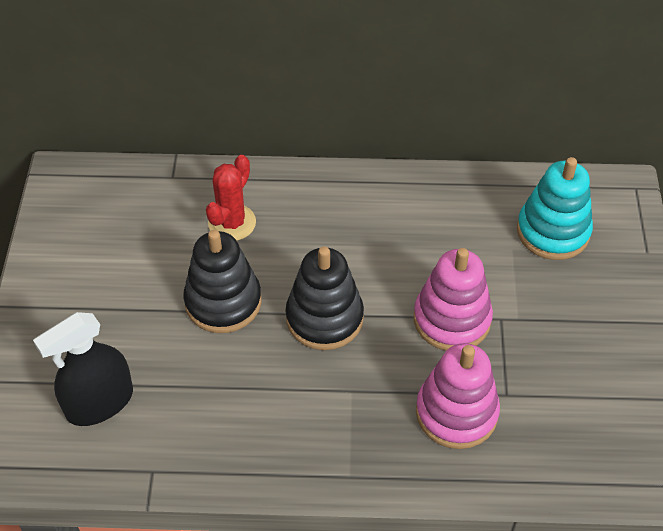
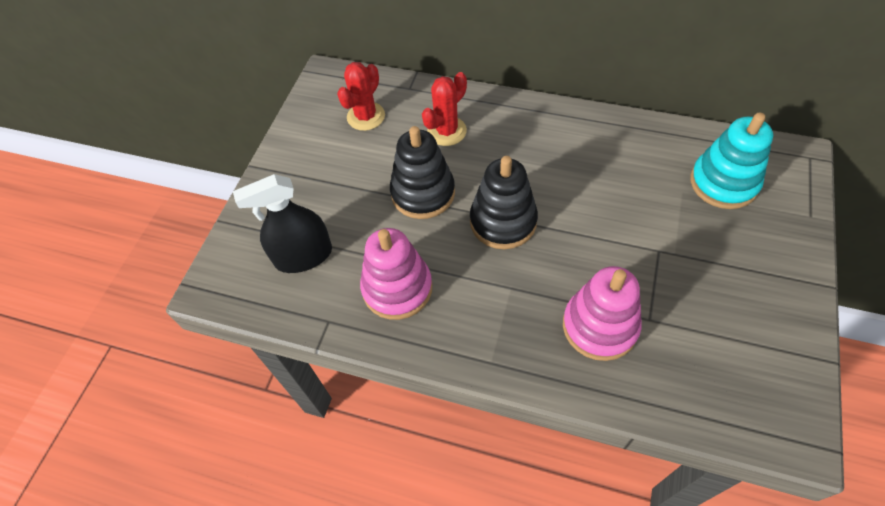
camera: 20 degrees right, 5 degrees up
pink stacking toy [414,248,493,351] -> pink stacking toy moved to [360,228,432,320]
none -> red cactus [337,62,385,131]

